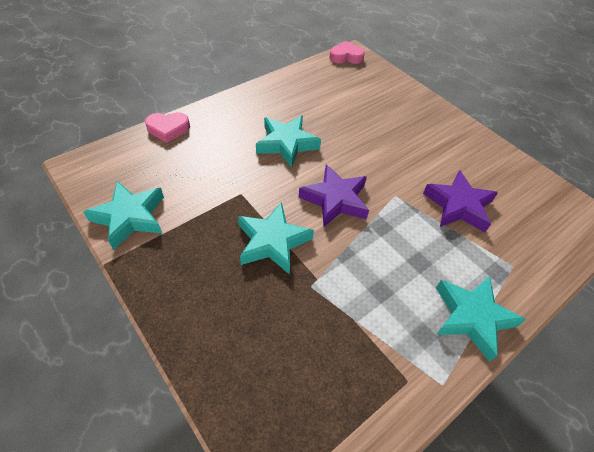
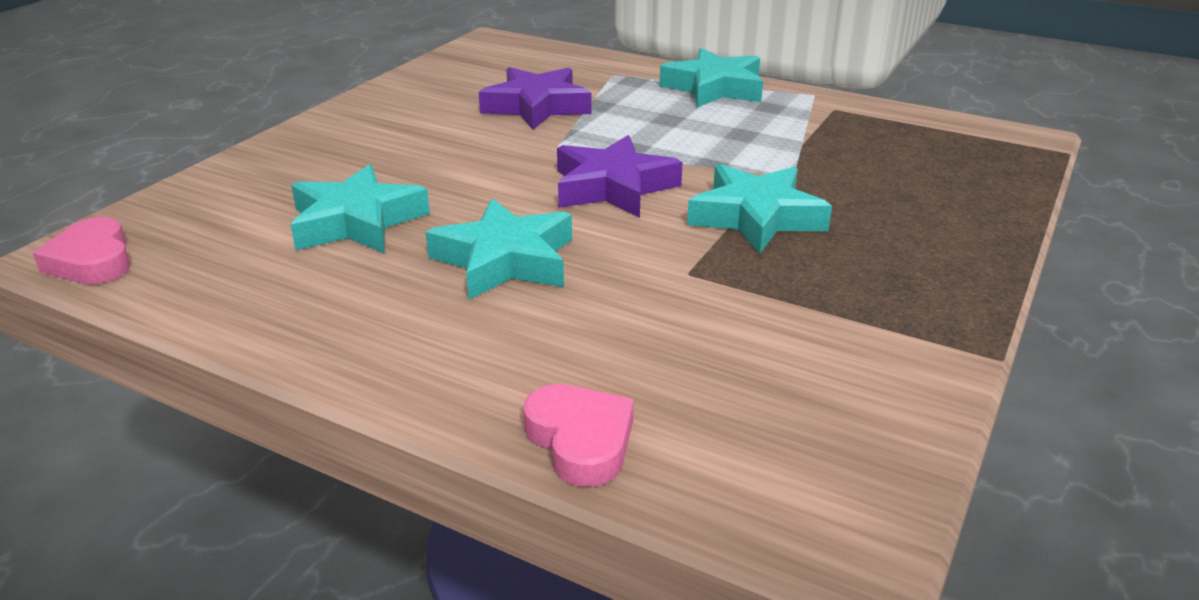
camera: 110 degrees left, 20 degrees down
turquoise star [83,181,164,250] -> turquoise star moved to [291,164,430,253]

